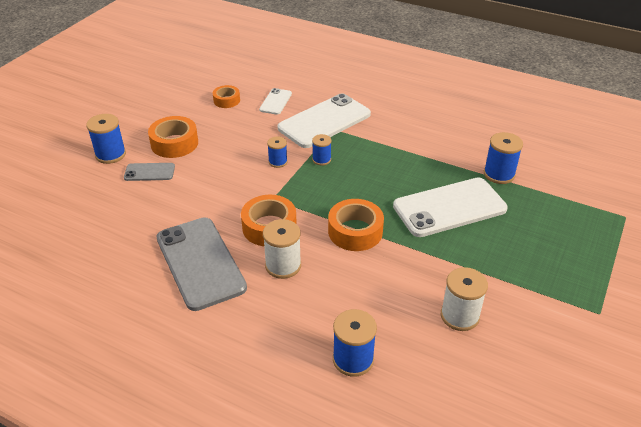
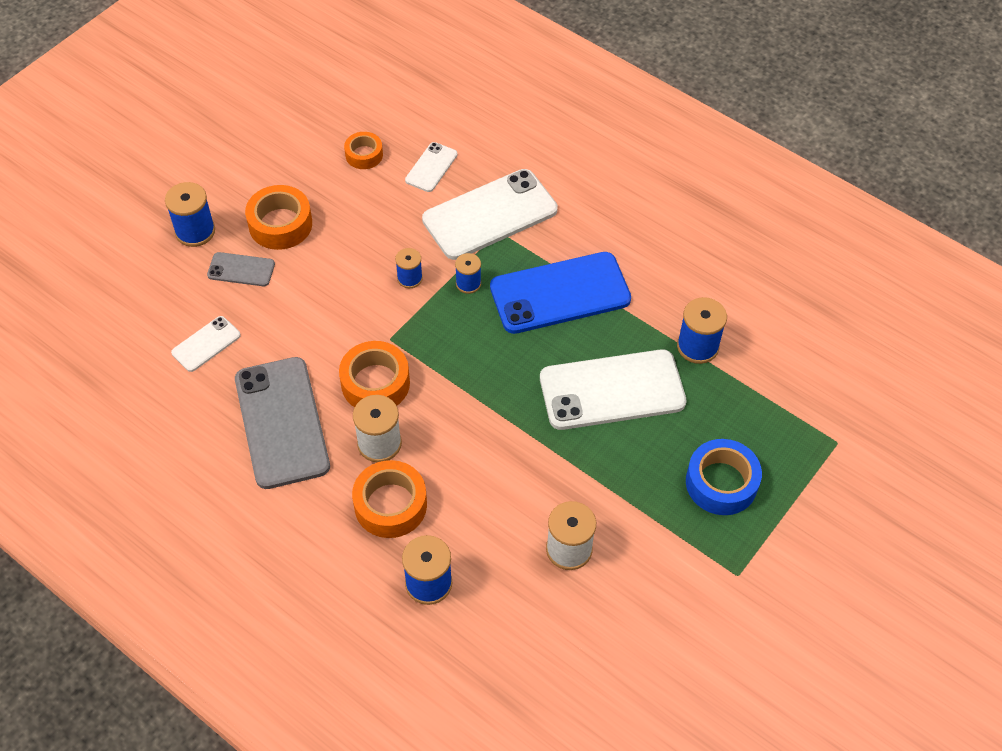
camera: 10 degrees right, 15 degrees up
orange tape [328,199,384,251] -> orange tape moved to [352,460,427,538]
none -> white phone [171,316,241,372]
none -> blue phone [490,252,631,334]
none -> blue tape [686,439,762,515]

